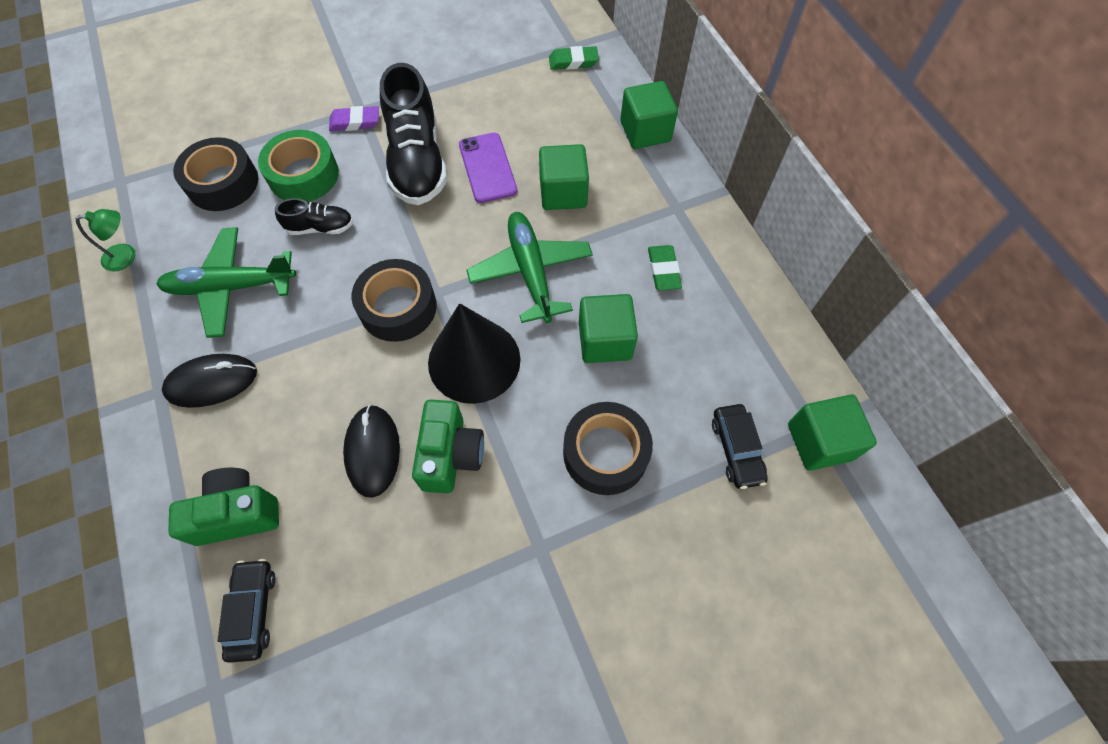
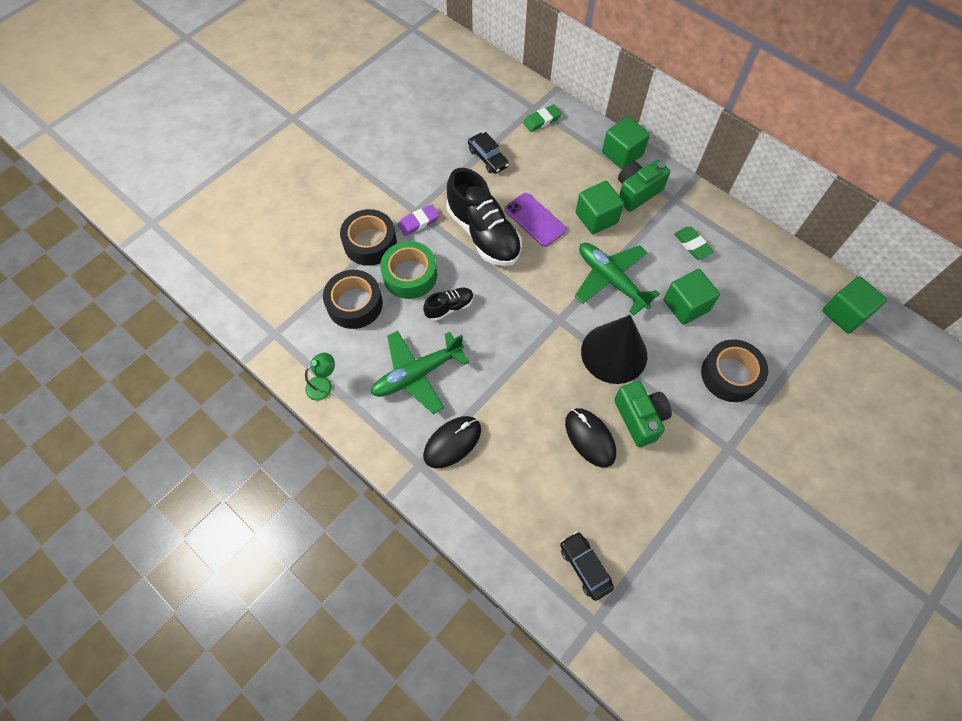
camera: 25 degrees left, 0 degrees up
green camera [168,468,279,546] -> green camera moved to [618,160,670,212]
black tape [352,259,437,342] -> black tape moved to [340,209,397,266]
black car [712,404,768,489] -> black car moved to [468,132,509,174]

